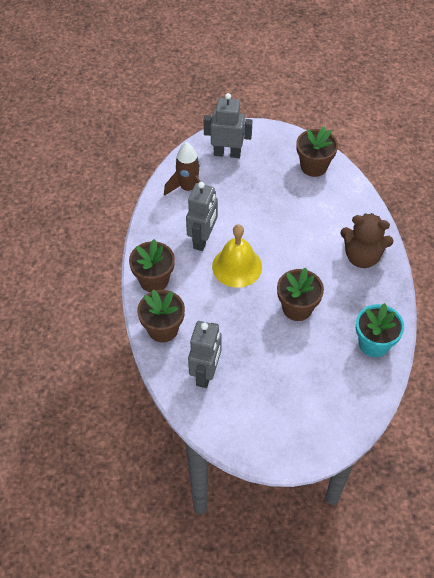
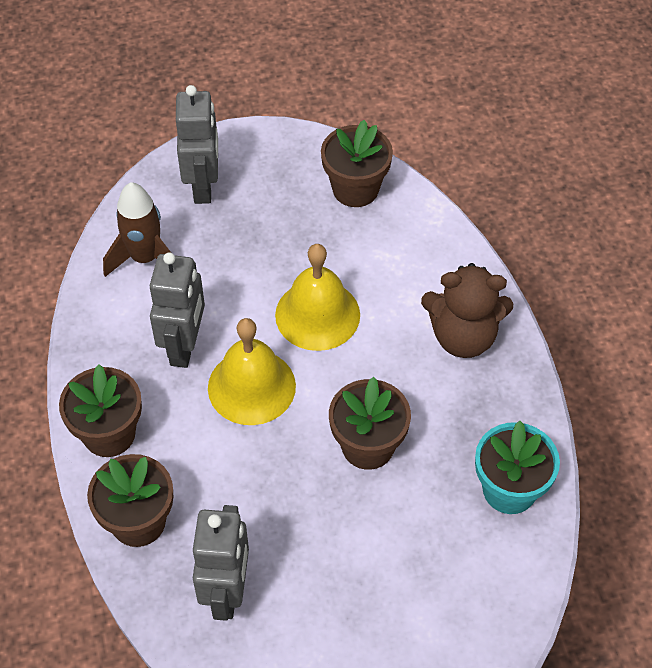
camera: 10 degrees left, 0 degrees up
grey robot [204,93,253,158] -> grey robot turned 90 degrees clockwise [176,85,218,204]
none -> yellow bell [275,244,360,351]

